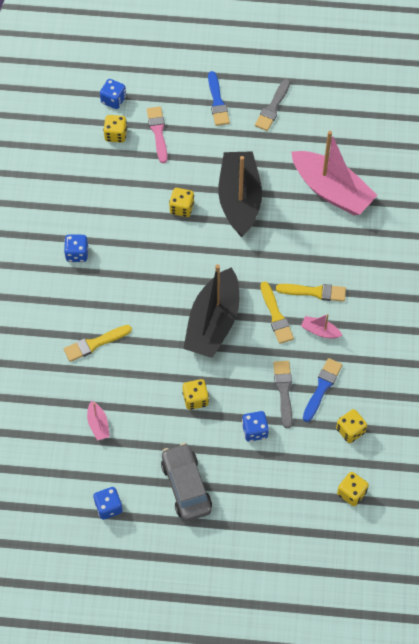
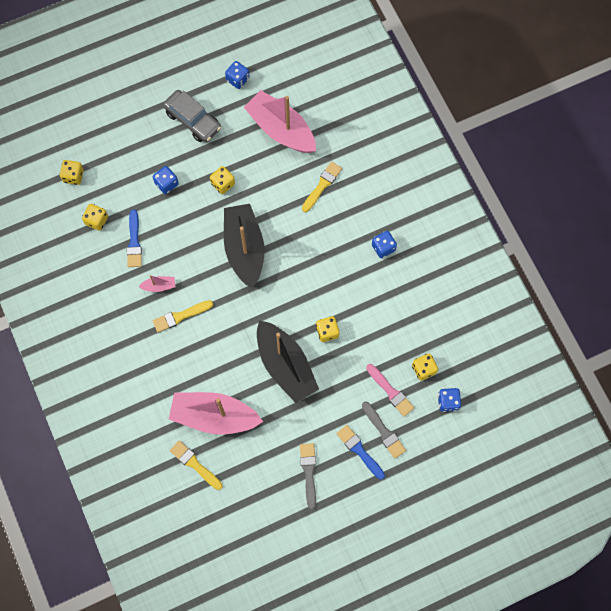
camera: 150 degrees right, 10 degrees up
pink boat [87,401,110,441] -> pink boat [244,90,316,153], size x2.43
yellow brush [260,281,294,344] -> yellow brush moved to [170,440,223,490]
grey brush [273,361,292,428] -> grey brush moved to [362,402,406,459]

